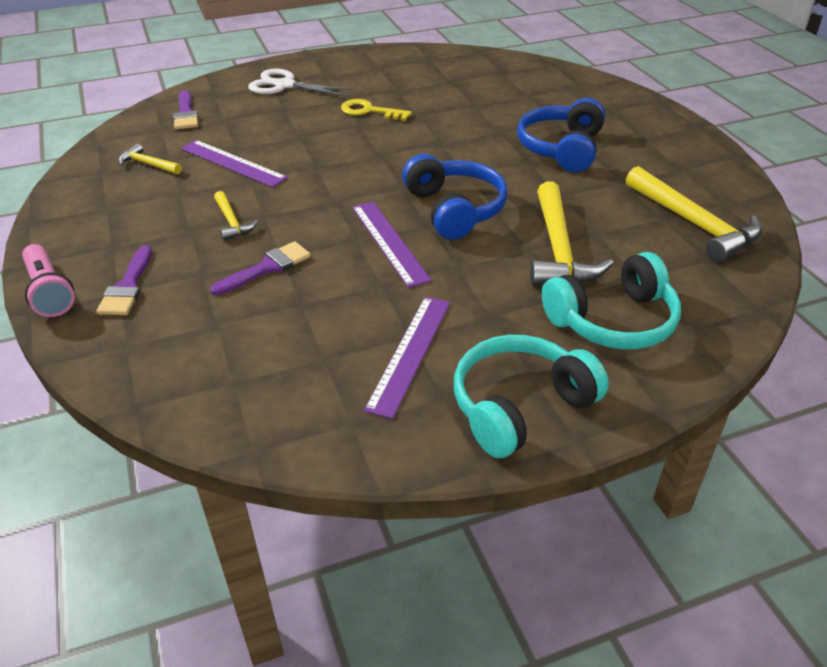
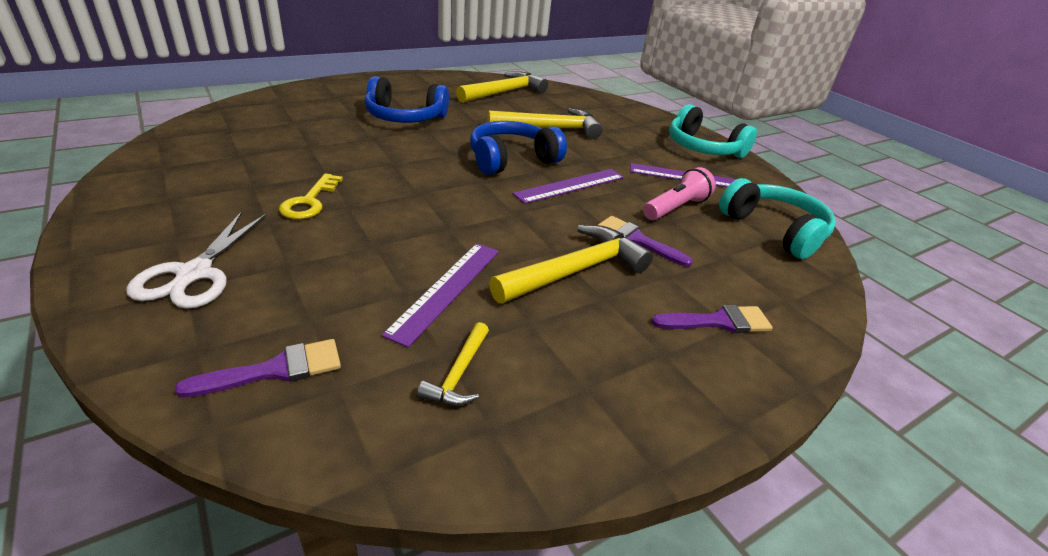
camera: 105 degrees left, 5 degrees down
pink flashlight [22,244,75,317] -> pink flashlight moved to [643,167,716,220]
yellow hammer [214,191,258,241] -> yellow hammer [489,225,653,303], size x1.96
turquoise headphones [542,252,681,349] -> turquoise headphones moved to [719,178,836,259]

